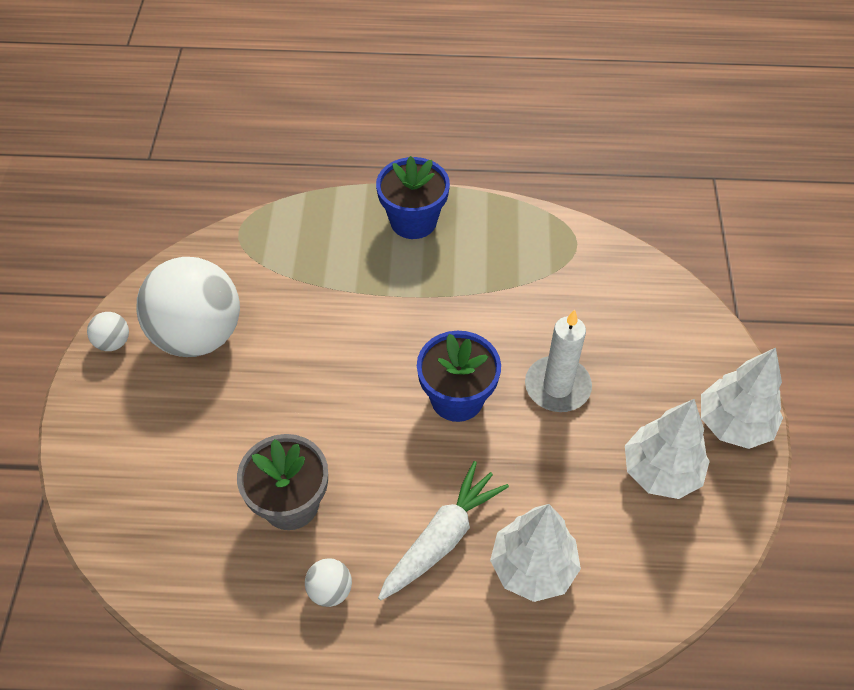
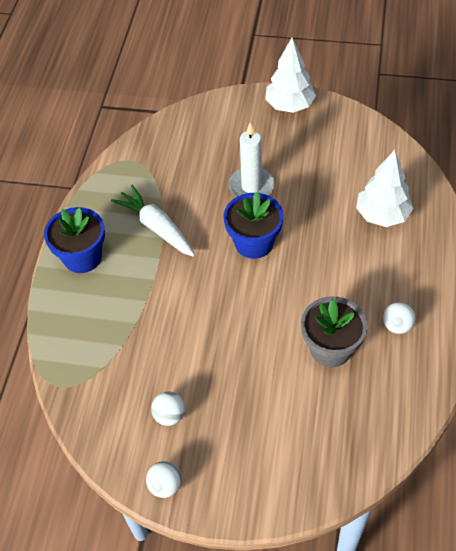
camera: 80 degrees left, 0 degrees up
white ball [136,257,240,357] -> white ball [151,392,185,426], size x0.40
white carrot [378,461,509,601] -> white carrot moved to [111,185,195,257]
white tree [625,399,710,499] -> none

